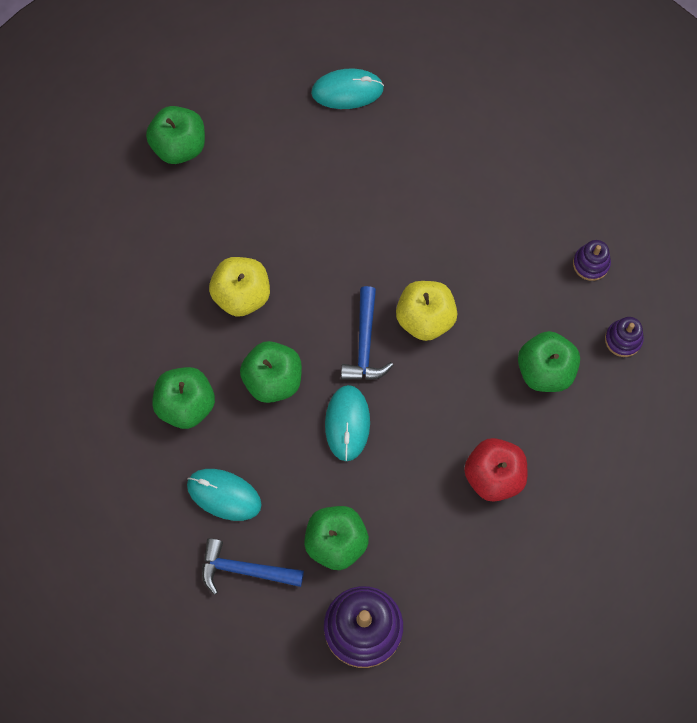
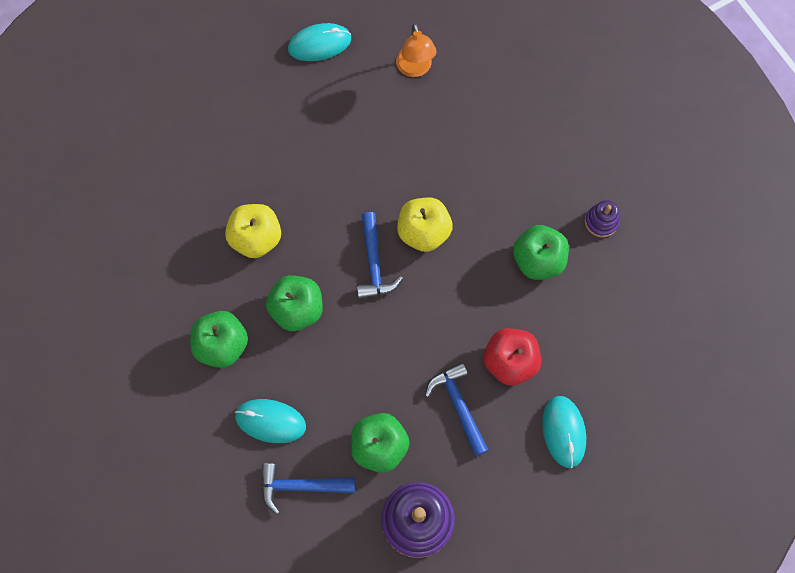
camera: 10 degrees left, 0 degrees up
green apple [146,106,205,164] -> none
turquoise mouse [325,385,370,461] -> turquoise mouse moved to [542,396,586,468]
purple stacking toy [573,240,611,281] -> none
none -> orange lamp [396,23,437,77]
none -> blue hammer [425,362,488,456]

